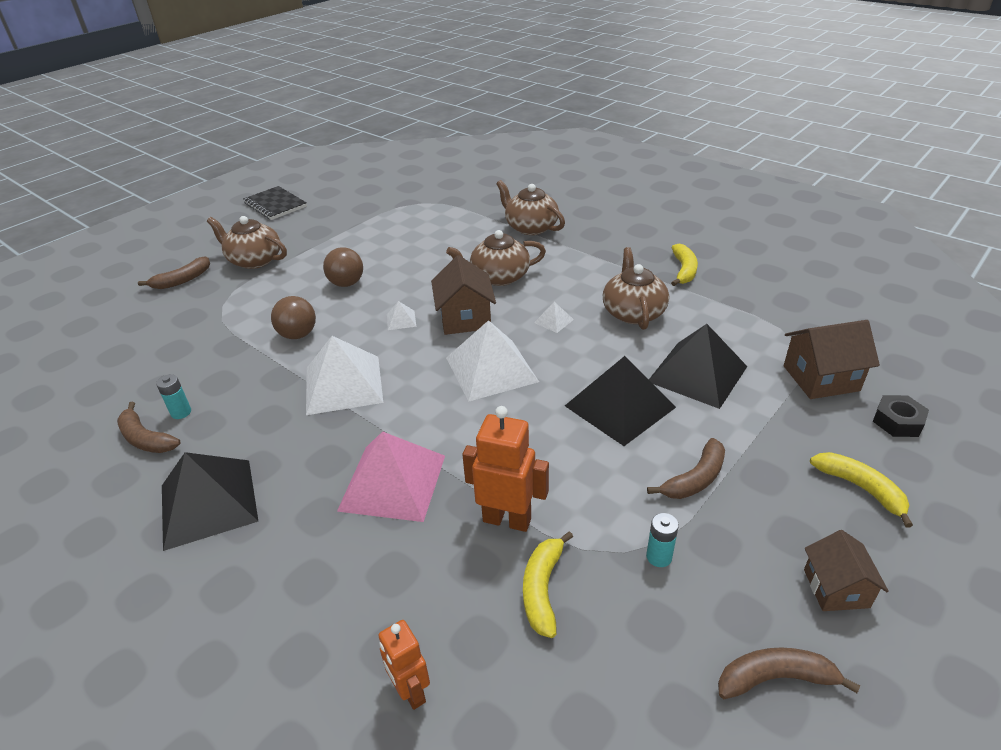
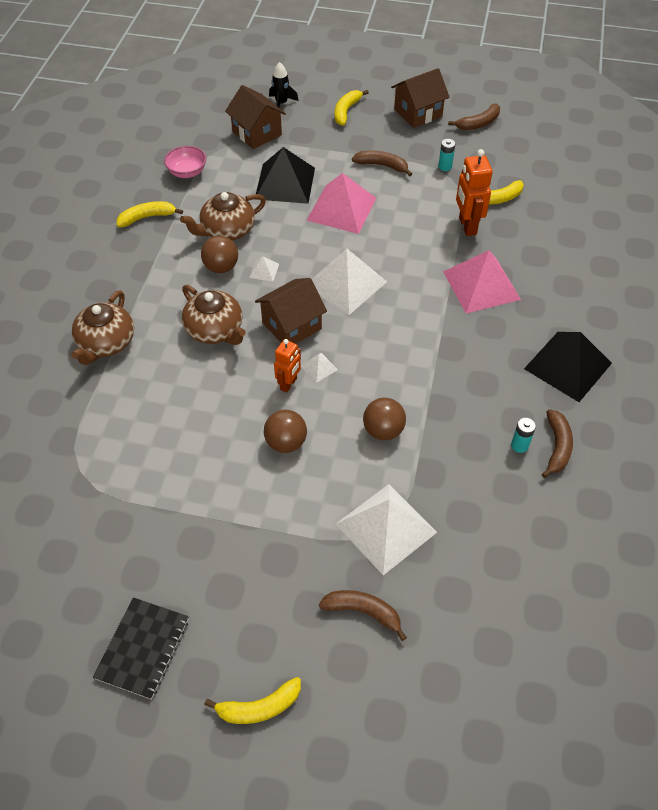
camera: 120 degrees left, 15 degrees up
brown teapot [207,216,287,269] -> none
white pyramid [306,336,383,415] -> white pyramid moved to [336,484,437,575]
orange robot [378,620,430,710] -> orange robot moved to [274,339,301,393]
black pyramid [565,356,676,446] -> pink pyramid [307,173,377,234]
brown banana [718,647,860,699] -> brown banana turned 90 degrees counterclockwise [448,103,500,130]
brown house [804,530,889,611] -> brown house [391,68,450,128], size x1.51
black nut [873,395,929,437] -> black rocket [269,62,299,107]
none -> pink bowl [164,146,206,178]
none -> brown ball [201,235,238,273]
none -> yellow banana [204,677,301,724]

